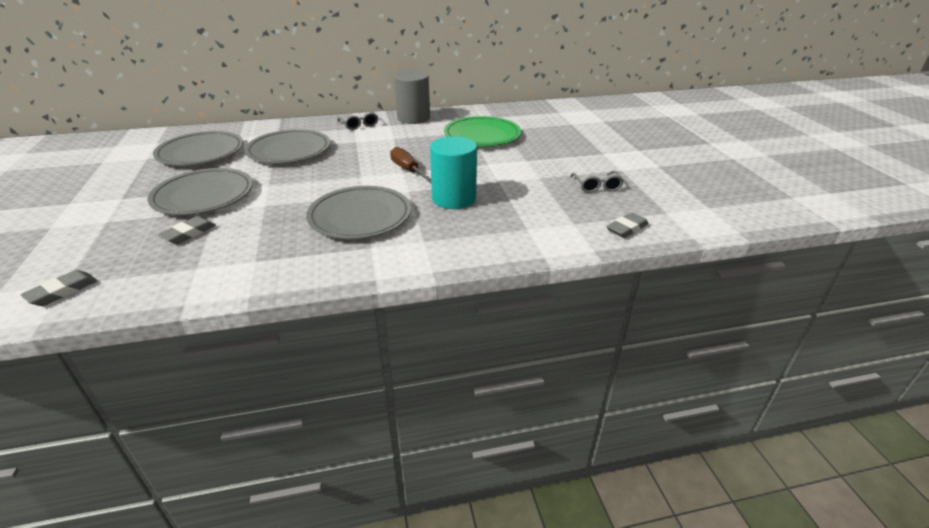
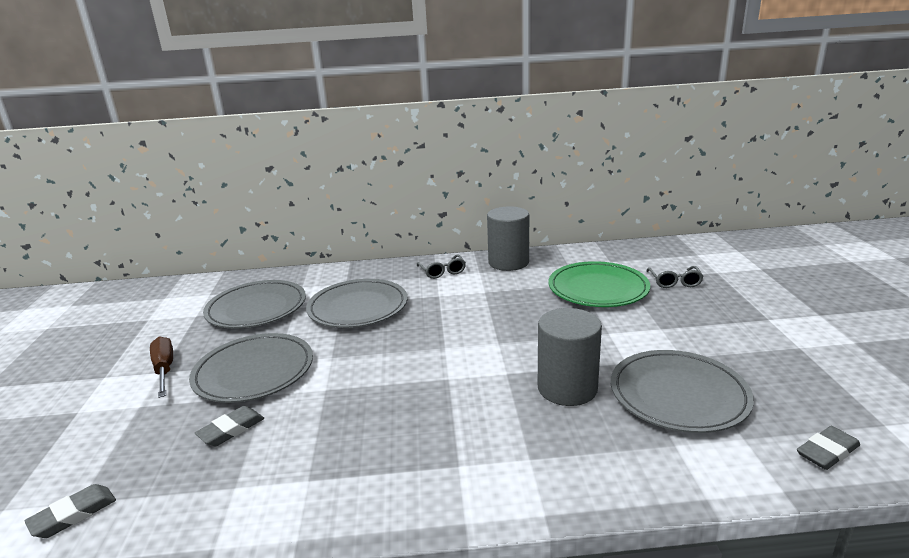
camera: 10 degrees right, 10 degrees down
grey plate [306,186,411,239] -> grey plate moved to [611,350,754,433]
brown screwdriver [390,147,431,183] -> brown screwdriver moved to [150,337,173,398]
turquoise cylinder [430,136,477,209] -> grey cylinder [538,308,602,406]
grey glasses [571,171,624,193] -> grey glasses moved to [647,266,704,288]

